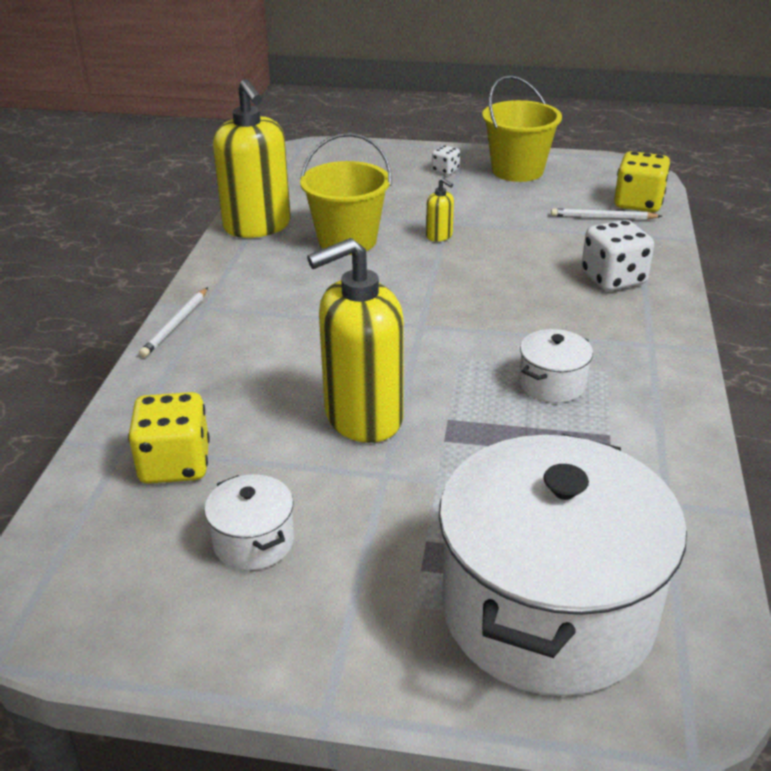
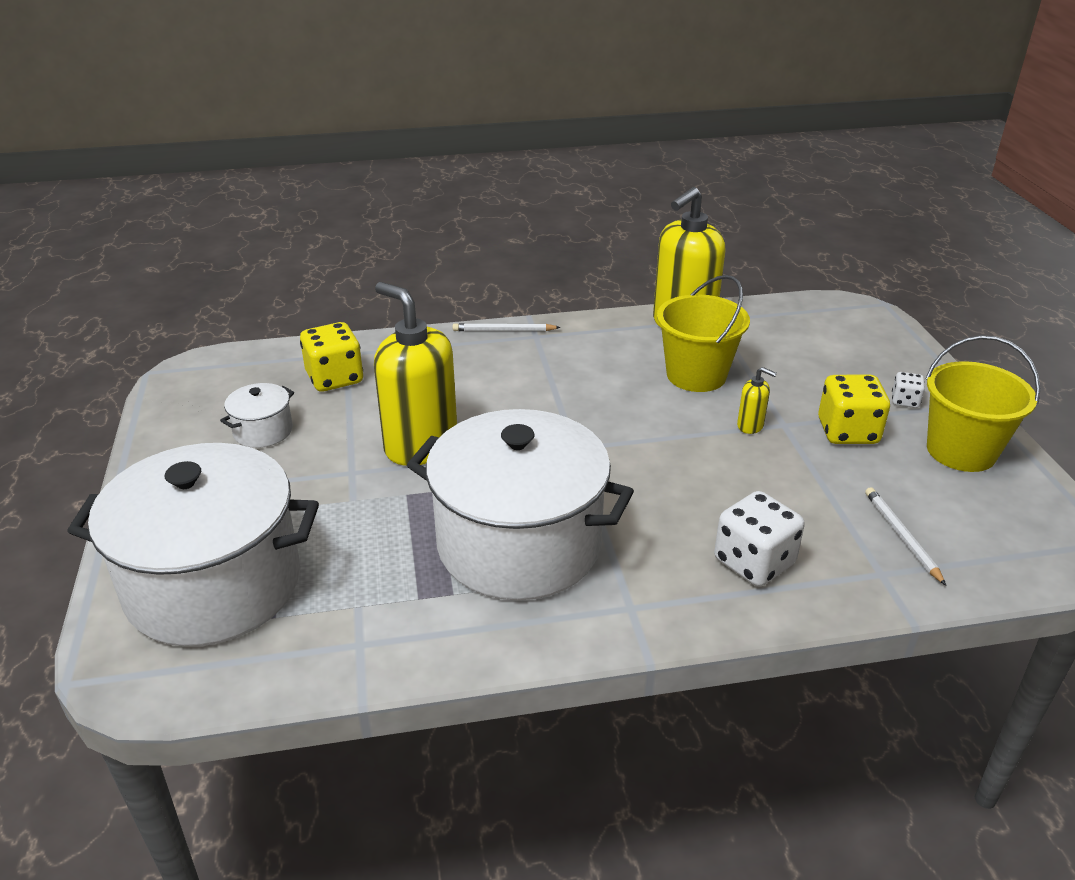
camera: 70 degrees right, 0 degrees up
yellow soap dispenser [426,178,454,242] -> yellow soap dispenser turned 90 degrees counterclockwise [737,367,777,434]
white pot [519,329,593,403] -> white pot [407,409,634,600], size x2.41
yellow dice [614,151,670,212] -> yellow dice moved to [818,375,890,444]

